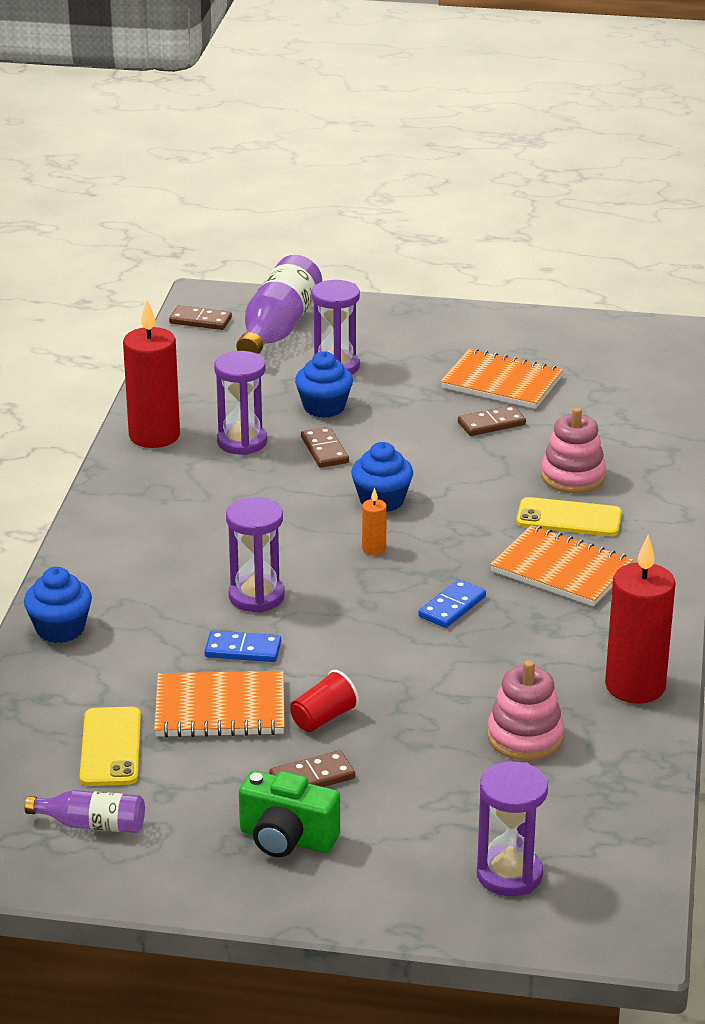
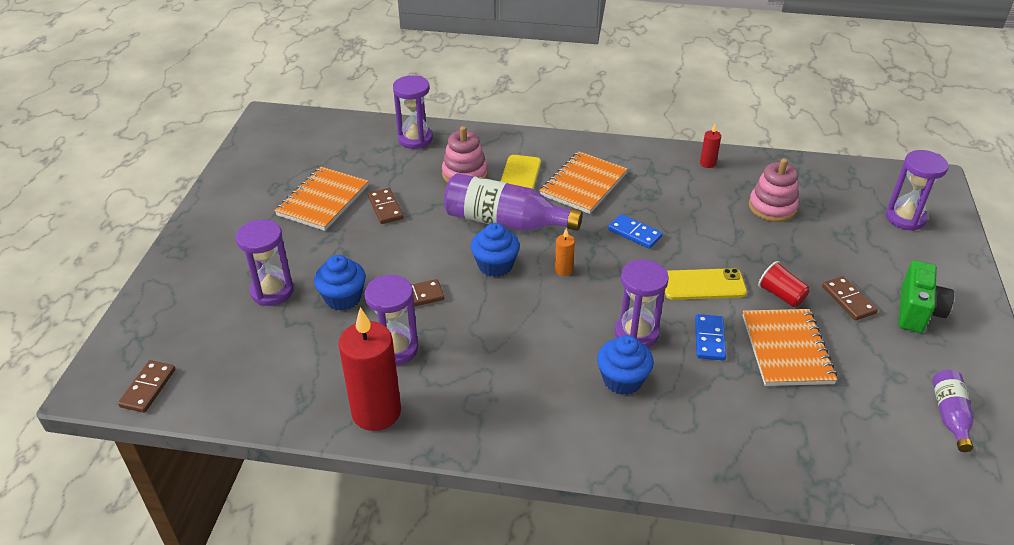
camera: 90 degrees left, 10 degrees up
blue cupcake [24,567,92,643] -> blue cupcake moved to [597,335,654,395]
yellow phone [80,707,141,786] -> yellow phone moved to [665,268,747,300]
purple bottle [236,255,322,354] -> purple bottle moved to [444,173,583,231]
red candle [605,535,676,704] -> red candle [700,124,721,168], size x0.44
none -> purple hourglass [393,75,433,149]

